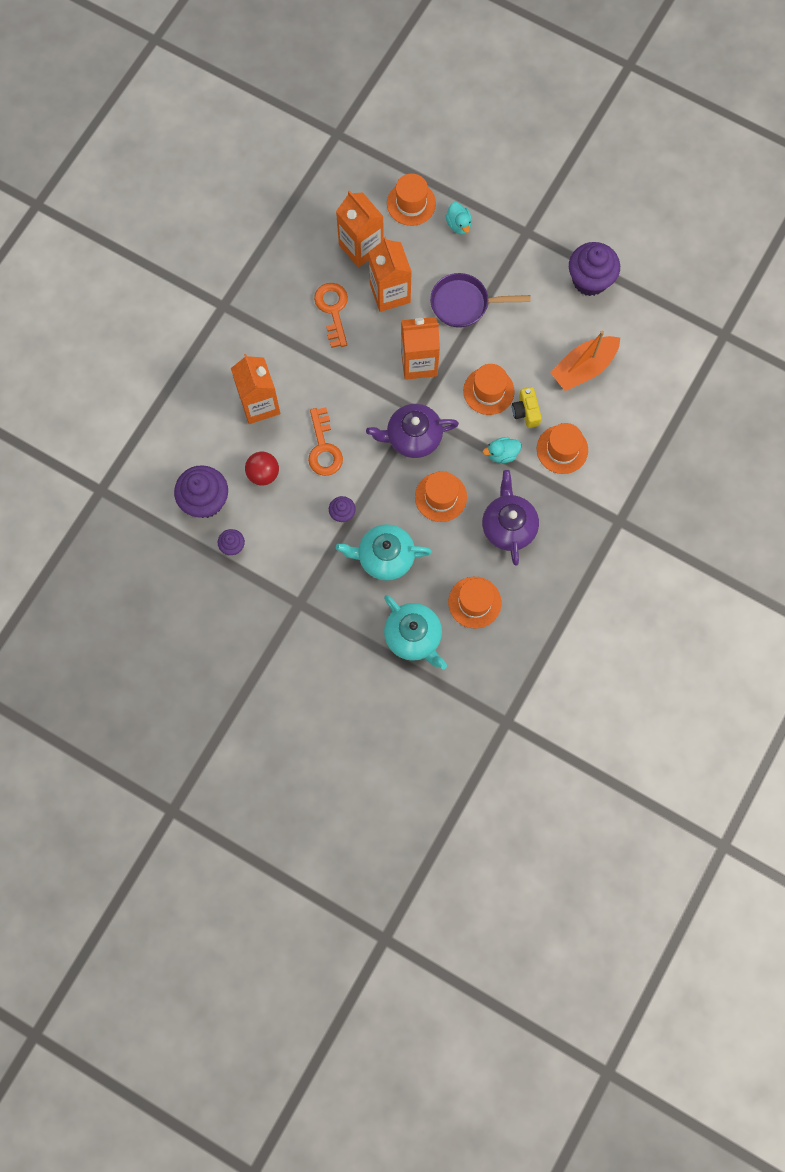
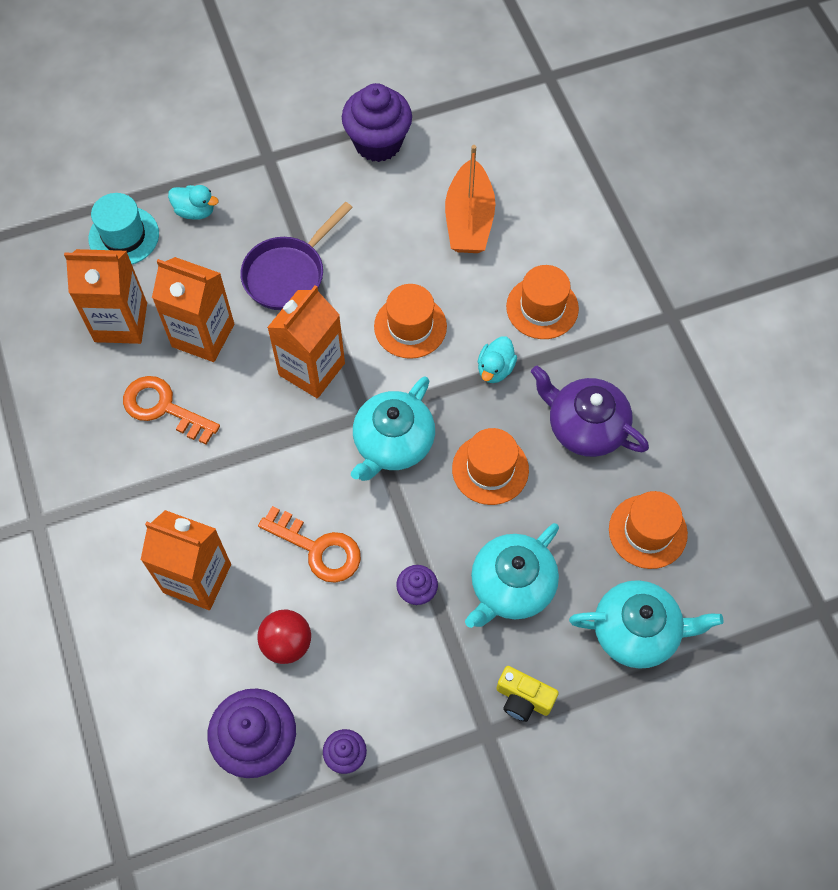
camera: 50 degrees left, 10 degrees down
purple teapot [366,404,459,458] -> turquoise teapot [351,376,435,481]
orange hat [387,173,436,226] -> turquoise hat [88,193,159,264]
yellow camera [512,387,542,428] -> yellow camera moved to [496,666,559,722]

